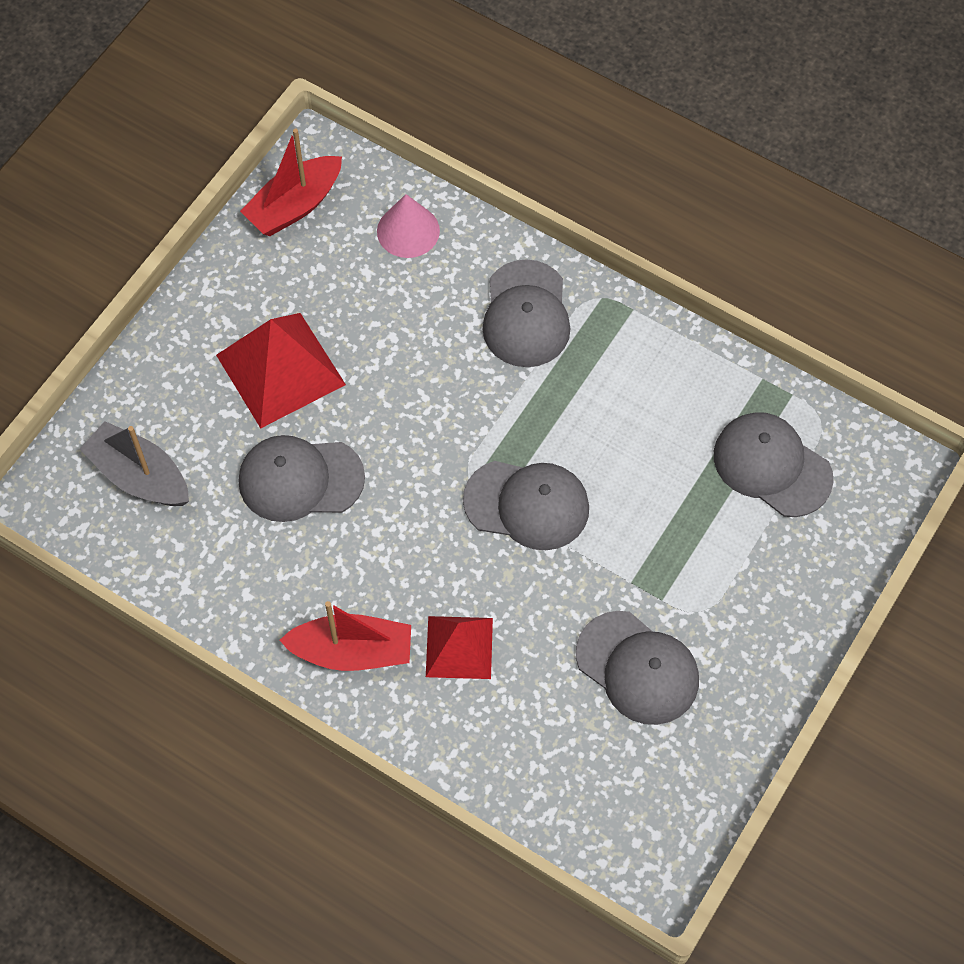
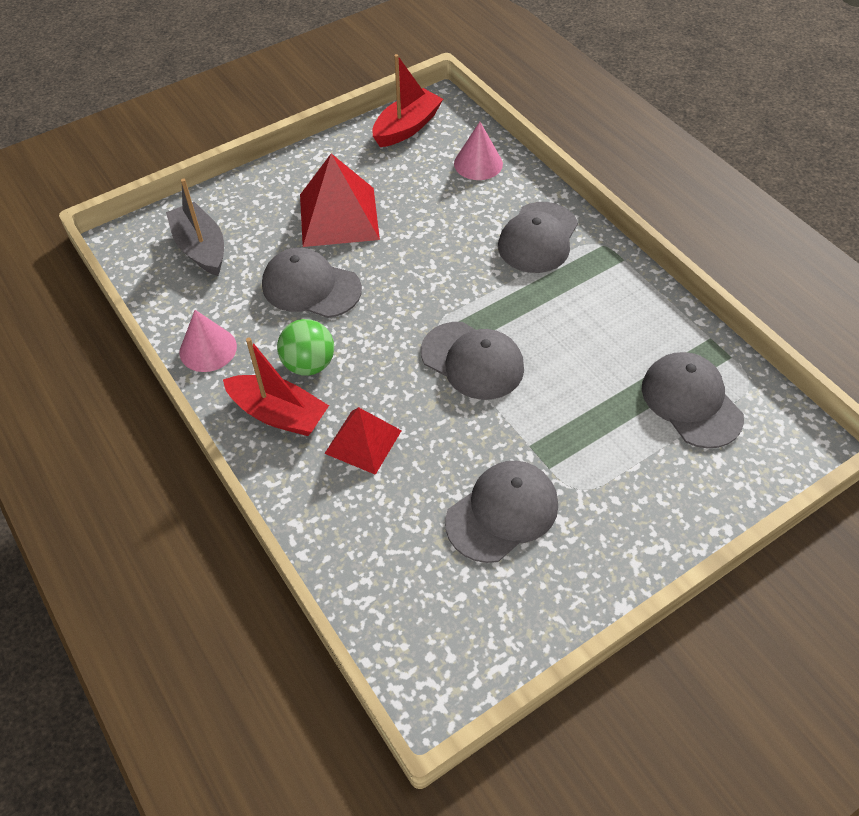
camera: 25 degrees right, 10 degrees down
red boat [240,128,342,236] -> red boat turned 150 degrees clockwise [372,54,443,147]
grey cap [576,611,699,725] -> grey cap turned 105 degrees counterclockwise [445,461,558,563]
none -> pink cone [179,310,237,372]
none -> green ball [277,319,334,376]

